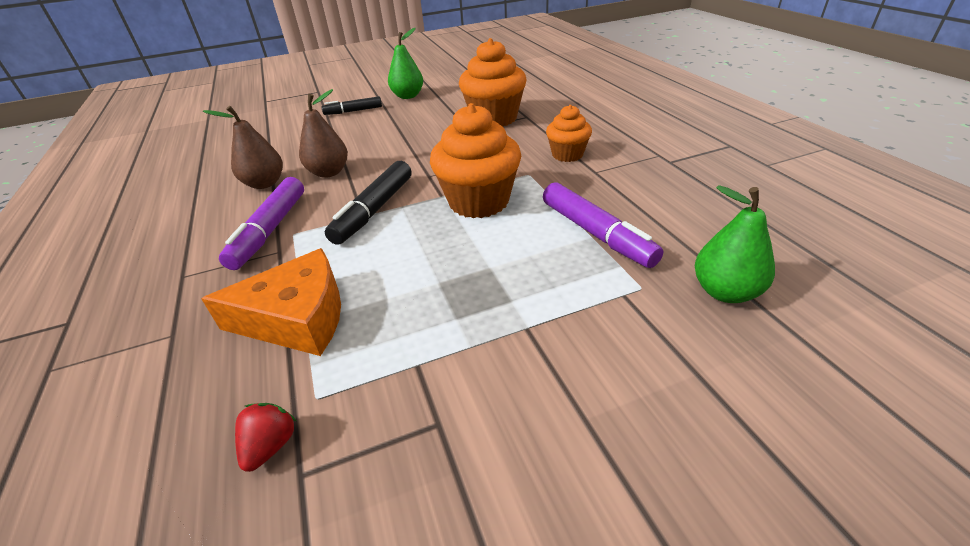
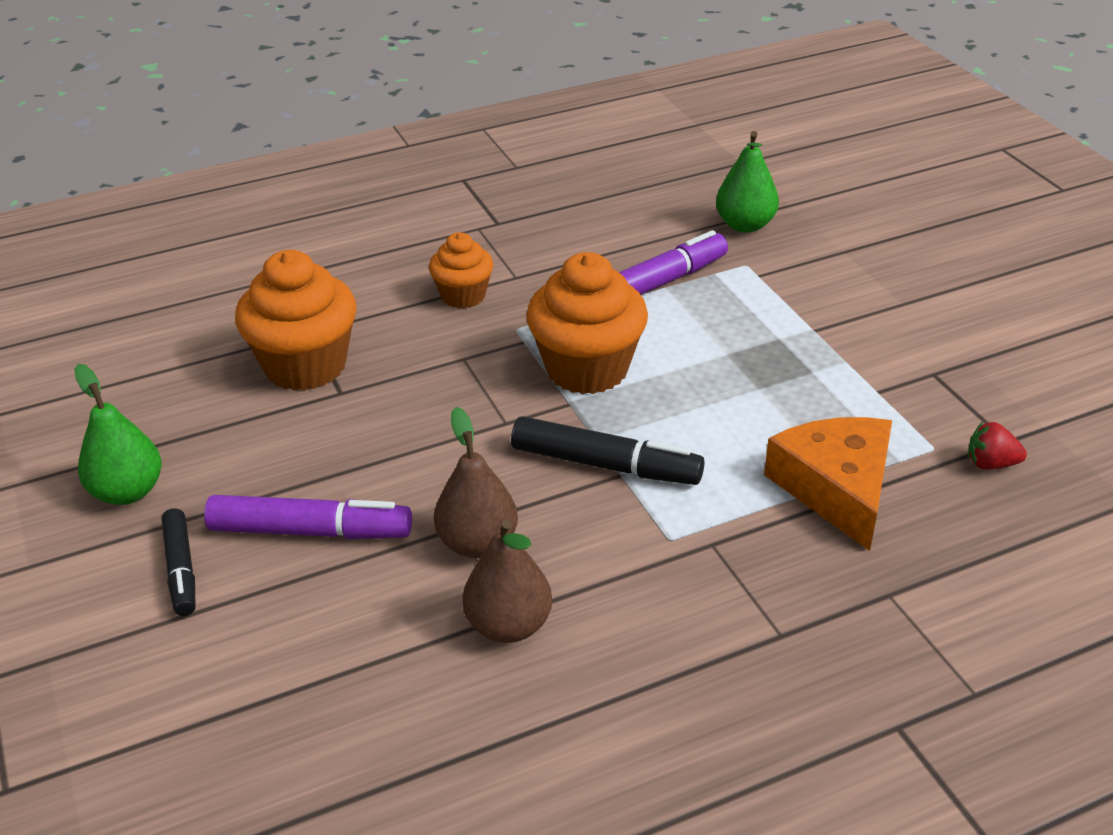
camera: 95 degrees left, 0 degrees up
purple marker [219,177,304,270] -> purple marker moved to [204,495,412,540]

